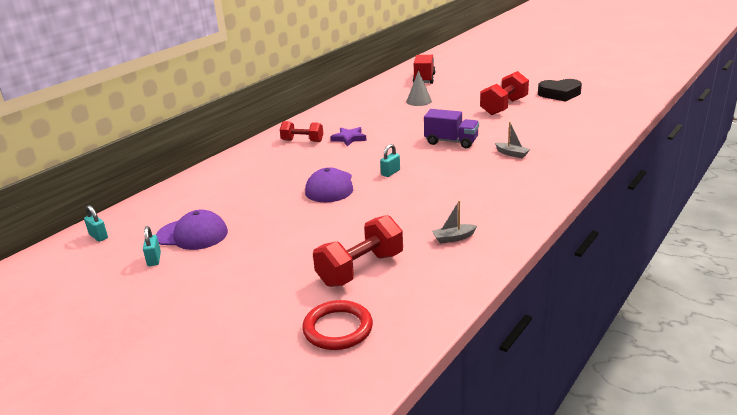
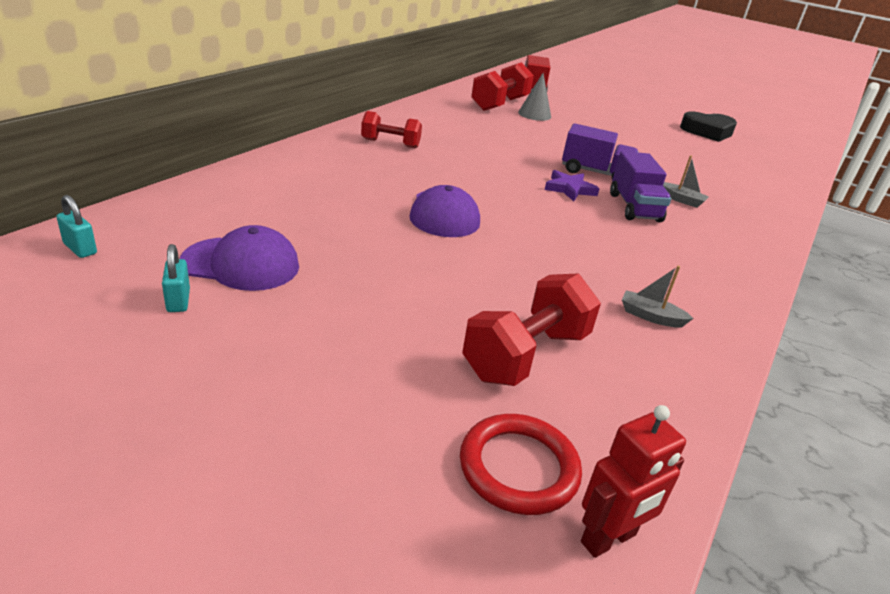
camera: 10 degrees left, 5 degrees up
purple star [330,127,367,146] -> purple star moved to [545,170,600,201]
turquoise padlock [380,144,400,177] -> none
grey boat [432,200,477,244] -> grey boat turned 45 degrees clockwise [622,266,694,328]
red dumbbell [480,71,529,115] -> red dumbbell moved to [471,62,534,111]
none -> red robot [581,405,686,558]
none -> purple truck [610,151,671,222]

